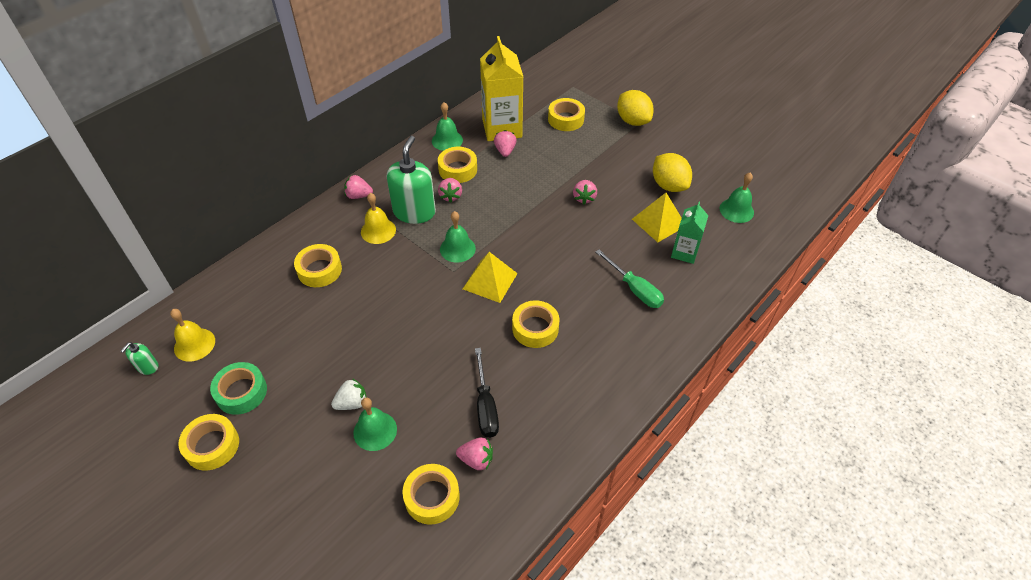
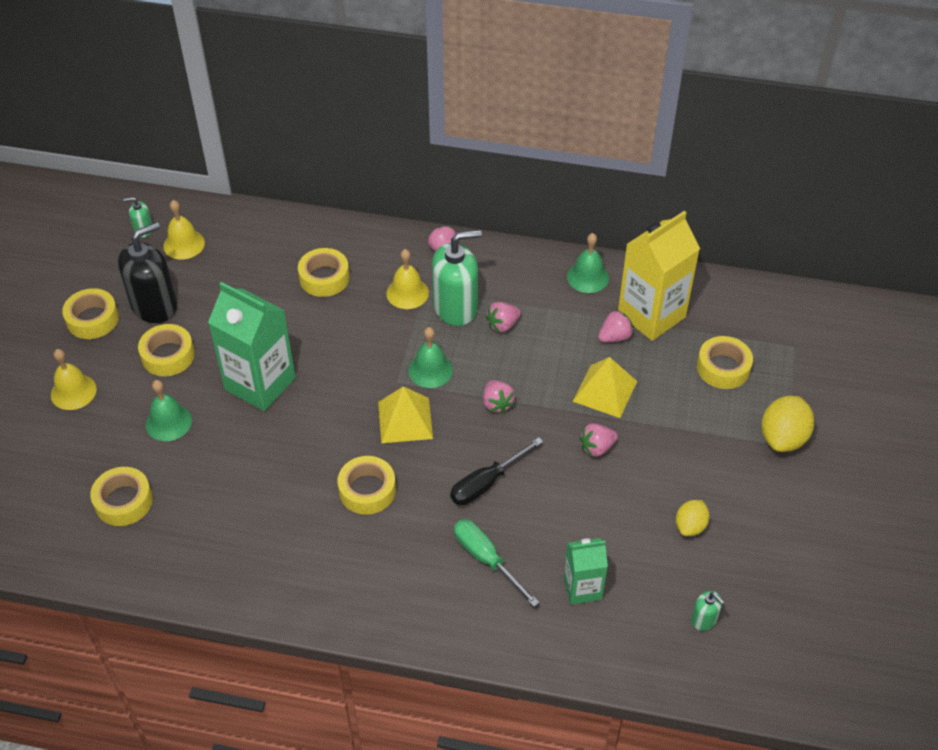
camera: 60 degrees right, 0 degrees up
green tape [210,362,267,415] -> black soap dispenser [118,222,177,323]
white strawberry [331,378,367,410] -> none
yellow tape [438,147,477,183] -> yellow tape moved to [138,324,195,376]
pink strawberry [456,437,493,470] -> pink strawberry moved to [483,380,515,414]
black screwdriver [475,348,499,438] -> black screwdriver moved to [450,437,543,505]
green screwdriver [596,250,664,308] -> green screwdriver turned 120 degrees clockwise [454,519,540,607]
yellow pyramid [632,193,682,242] -> yellow pyramid moved to [572,357,637,418]
yellow lemon [653,153,692,192] -> yellow lemon [676,500,710,536], size x0.61
green bell [720,173,754,223] -> green soap dispenser [691,591,725,631]
none -> yellow bell [51,349,97,410]
none -> green carton [208,282,296,411]

